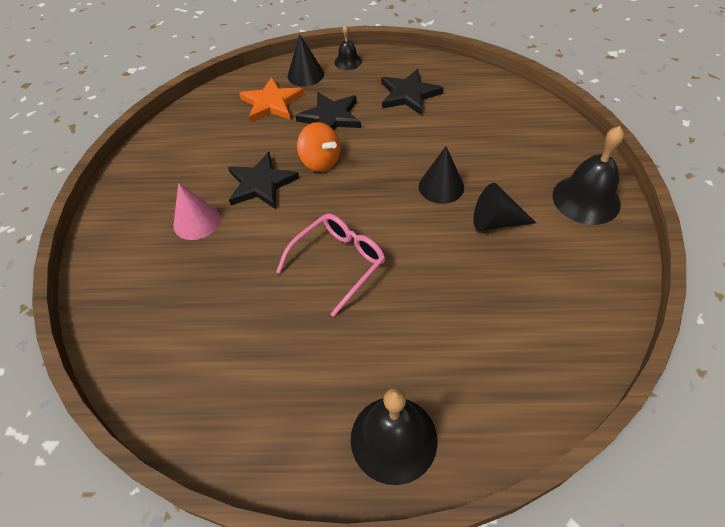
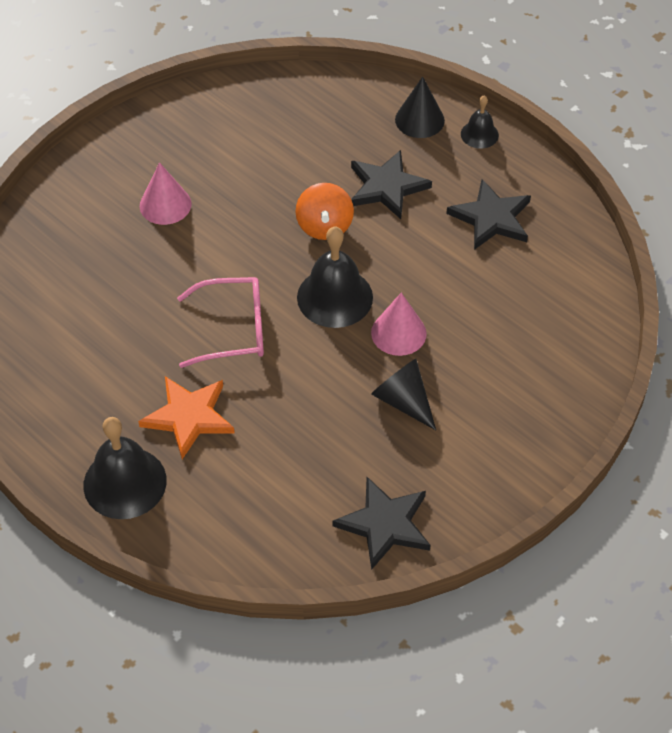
camera: 40 degrees right, 0 degrees up
black star [228,152,299,209] -> black star moved to [333,477,430,570]
orange star [239,77,304,123] -> orange star moved to [138,376,235,459]
black cone [419,146,464,204] -> pink cone [371,293,427,356]
black bell [553,126,624,225] -> black bell moved to [297,227,373,328]

